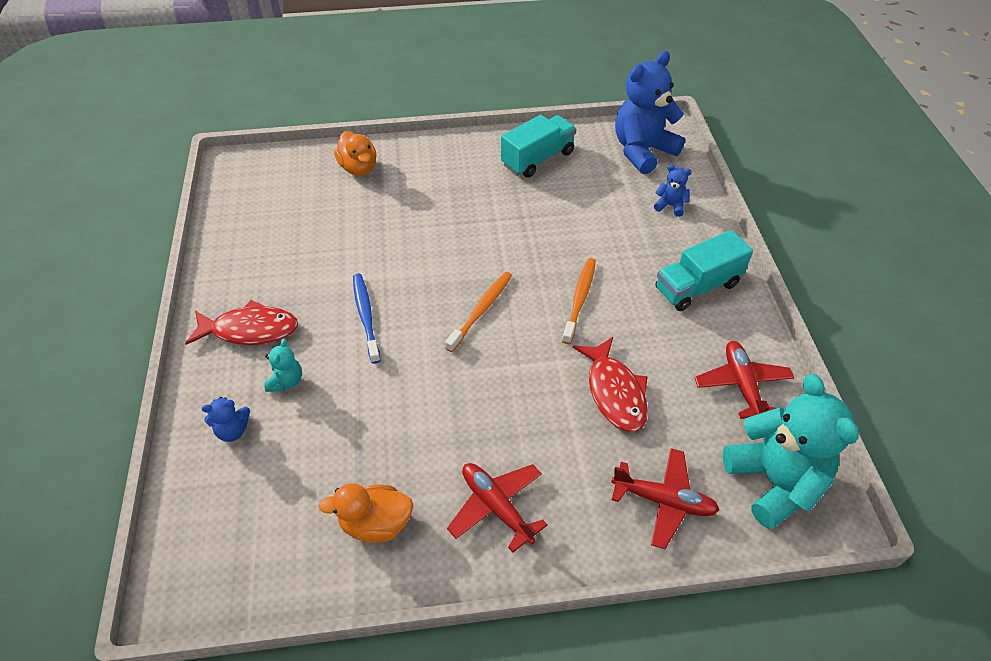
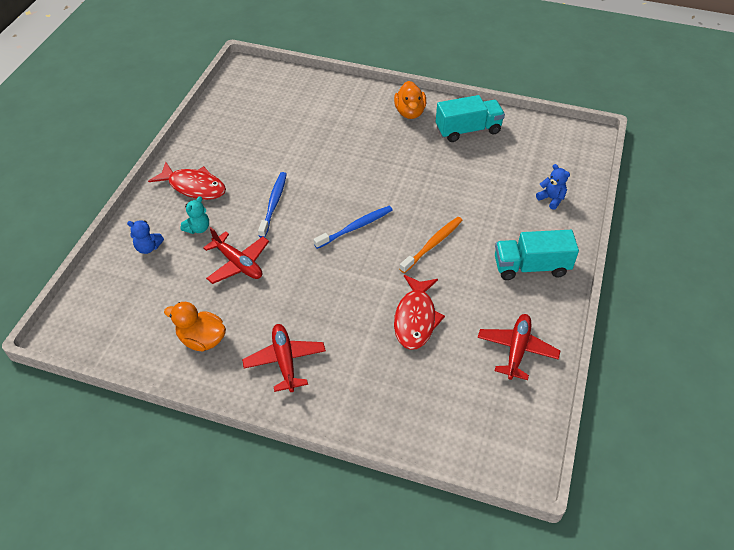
camera: 25 degrees right, 0 degrees up
orange duck [334,131,377,176] -> orange duck moved to [394,81,426,119]
orange toothbrush [445,272,512,352] -> blue toothbrush [313,206,392,249]
red plane [611,448,719,549] -> red plane moved to [203,227,269,284]
blue teddy bear [615,51,685,174] -> none
turquoise teddy bear [723,374,859,529] -> none

